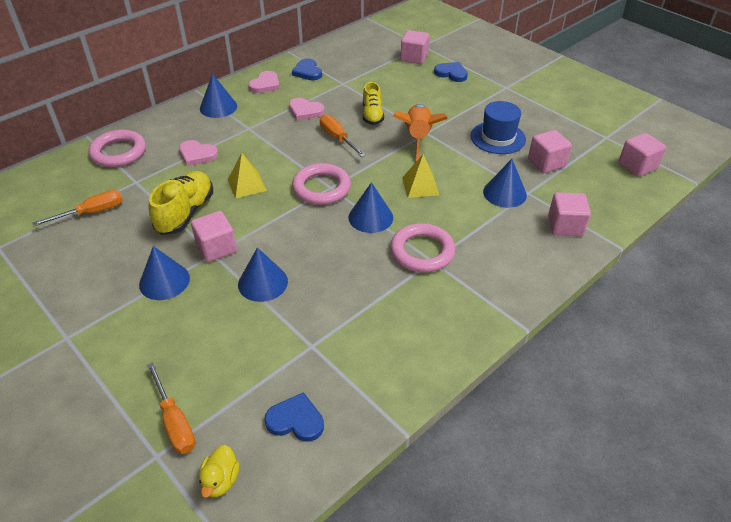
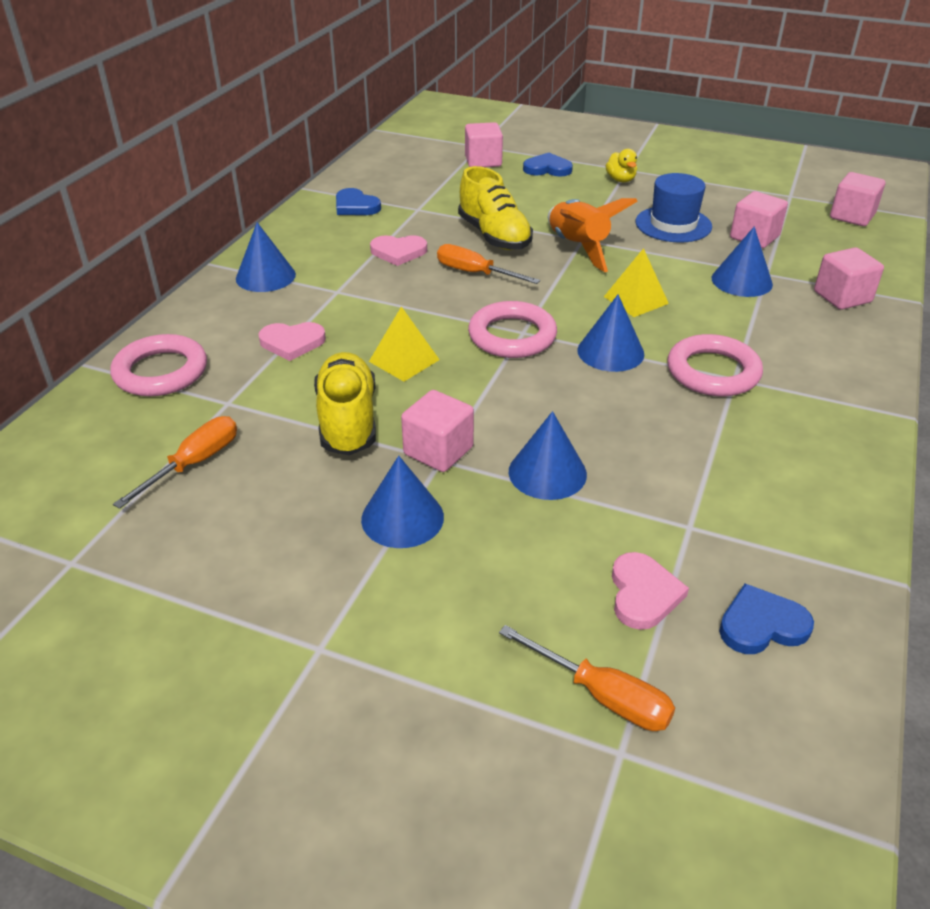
camera: 25 degrees left, 5 degrees down
yellow duck [199,445,239,498] -> yellow duck moved to [605,149,637,182]
pink heart [248,71,280,93] -> pink heart moved to [612,552,689,630]
yellow shoe [363,82,384,125] -> yellow shoe [458,166,533,250], size x1.51

